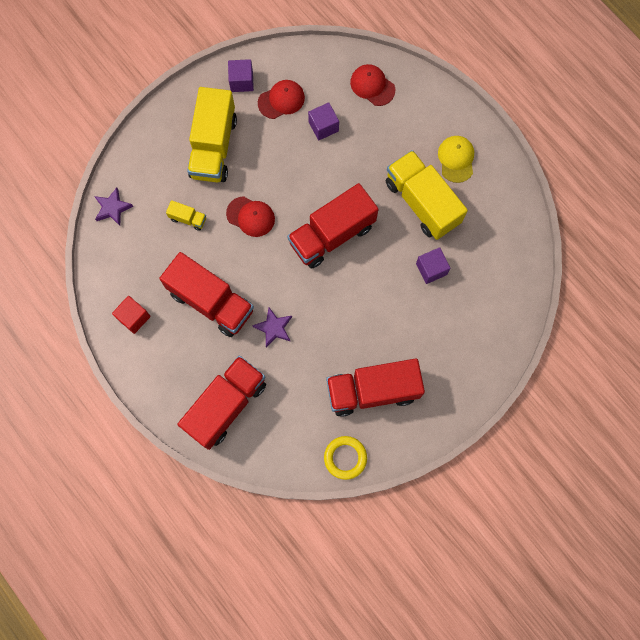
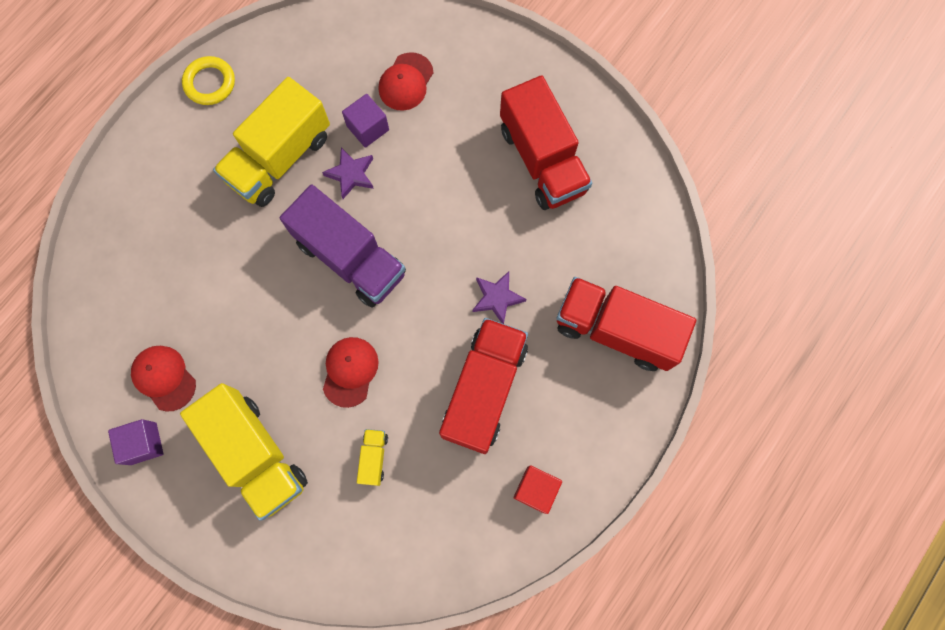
camera: 105 degrees left, 0 degrees up
purple star [94,188,134,226] -> purple star moved to [322,147,374,199]
yellow truck [187,87,237,183] -> yellow truck turned 60 degrees clockwise [180,383,308,521]
red truck [287,183,379,269] -> purple truck [280,185,406,308]
purple cube [308,103,339,140] -> none
yellow ring [324,436,367,480] -> yellow ring moved to [182,56,235,105]
red cap [350,64,395,106] -> red cap moved to [379,52,434,111]
yellow cap [438,136,474,183] -> none

